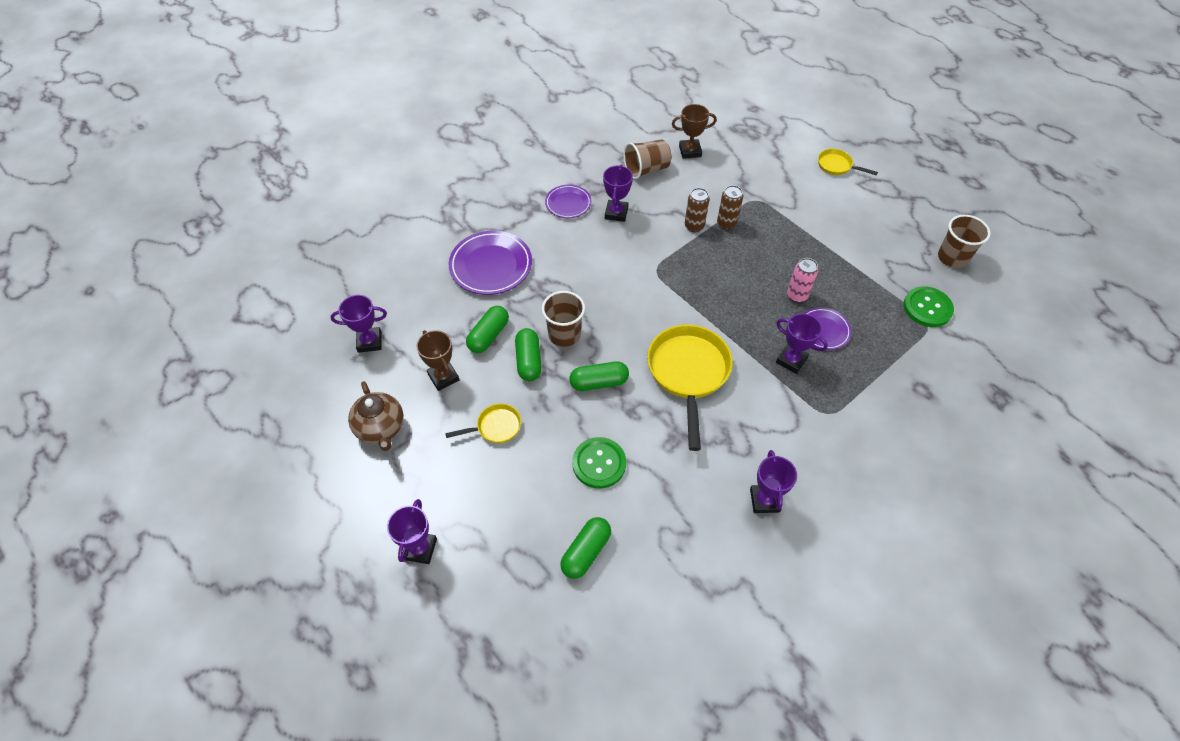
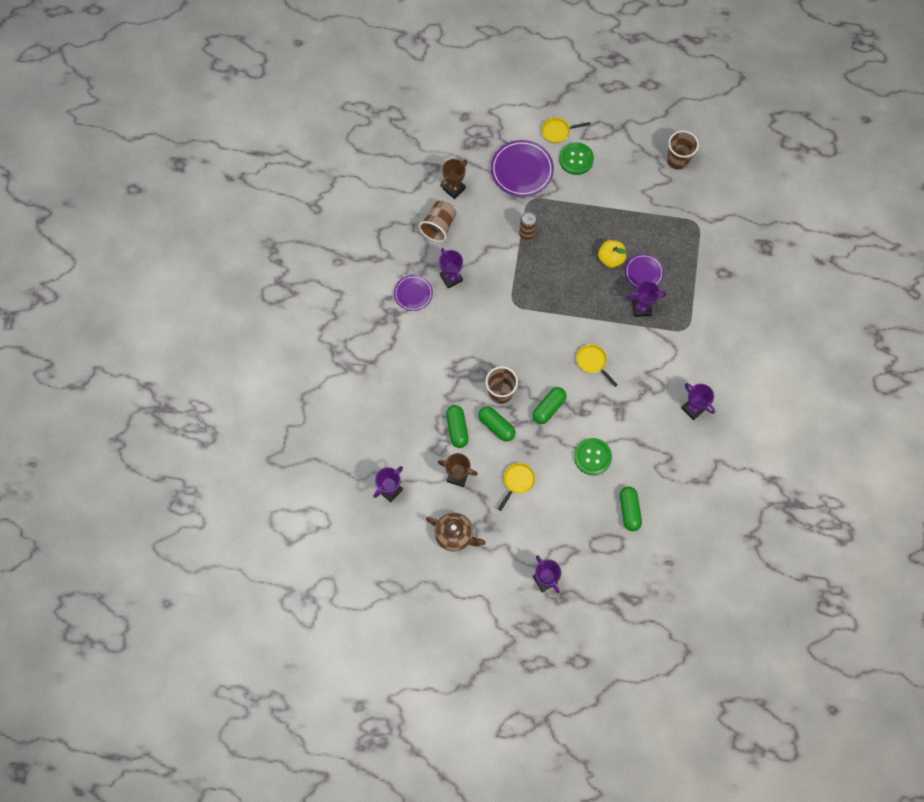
camera: 40 degrees left, 15 degrees up
purple plate [449,231,532,295] -> purple plate moved to [491,140,554,197]
yellow pan [647,325,733,451] -> yellow pan [576,344,618,387], size x0.50
brown can [685,188,710,232] -> none
pink can [787,258,818,303] -> yellow apple [598,240,627,268]
green button [904,286,954,327] -> green button moved to [559,142,594,175]

